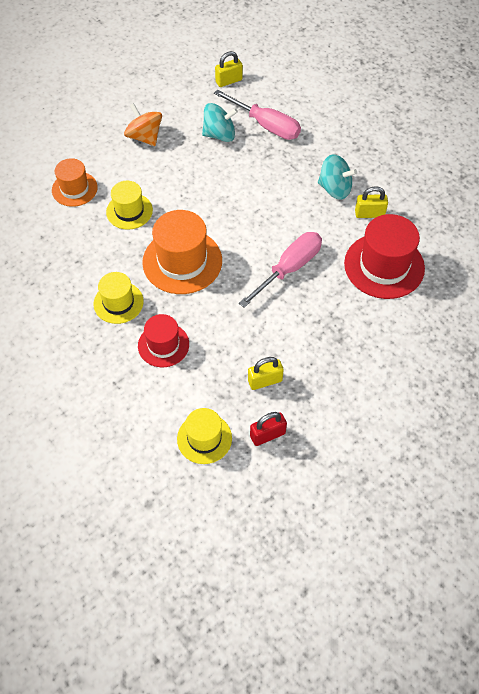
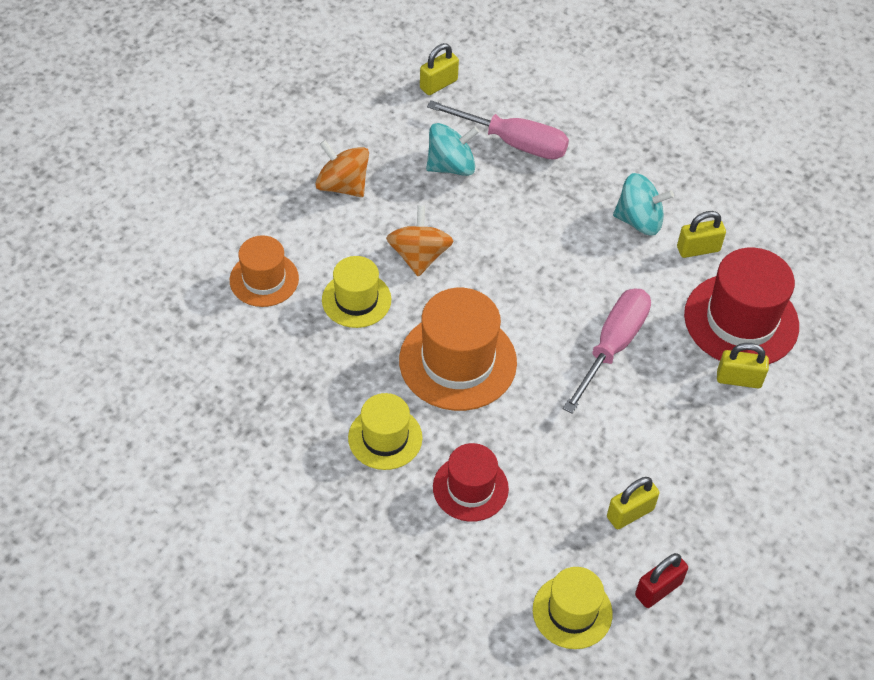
camera: 15 degrees left, 5 degrees down
none -> orange spinning top [386,205,453,277]
none -> yellow padlock [717,343,769,388]

